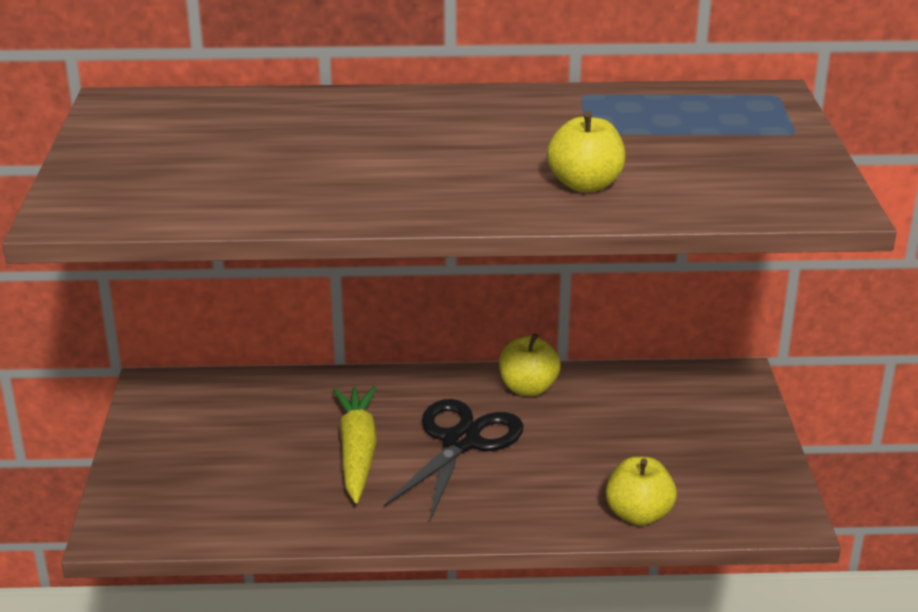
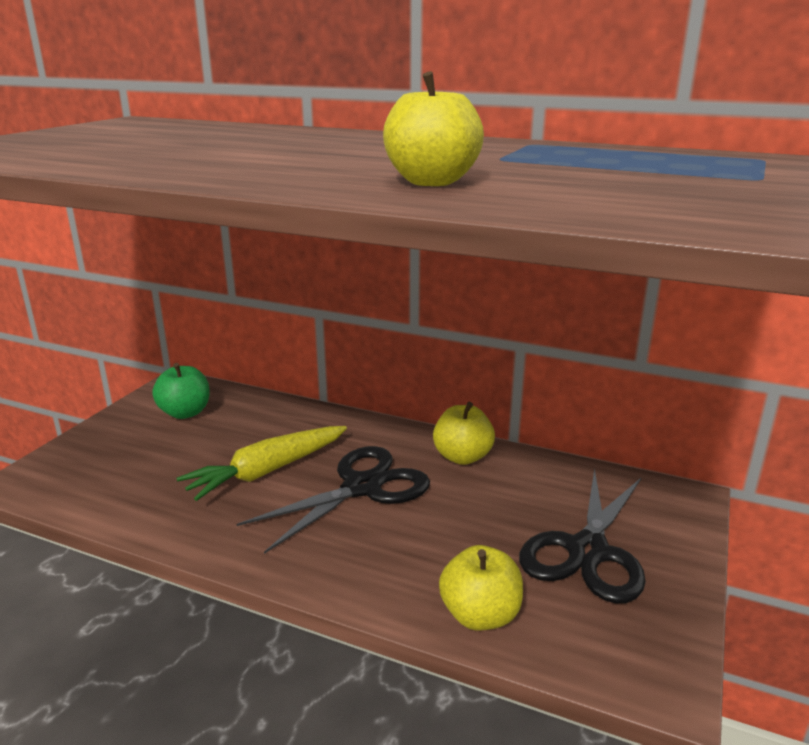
camera: 25 degrees right, 5 degrees down
yellow carrot [333,386,377,503] -> yellow carrot turned 150 degrees counterclockwise [176,426,347,501]
none -> green apple [152,363,210,419]
none -> black scissors [519,468,646,603]

